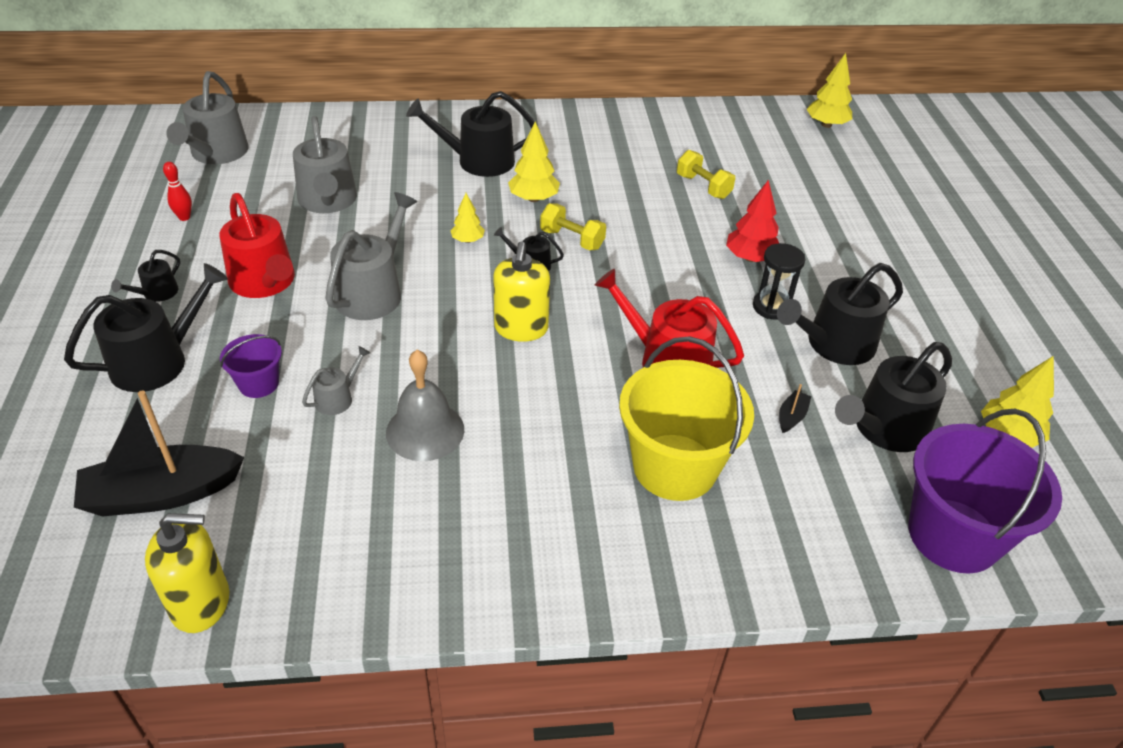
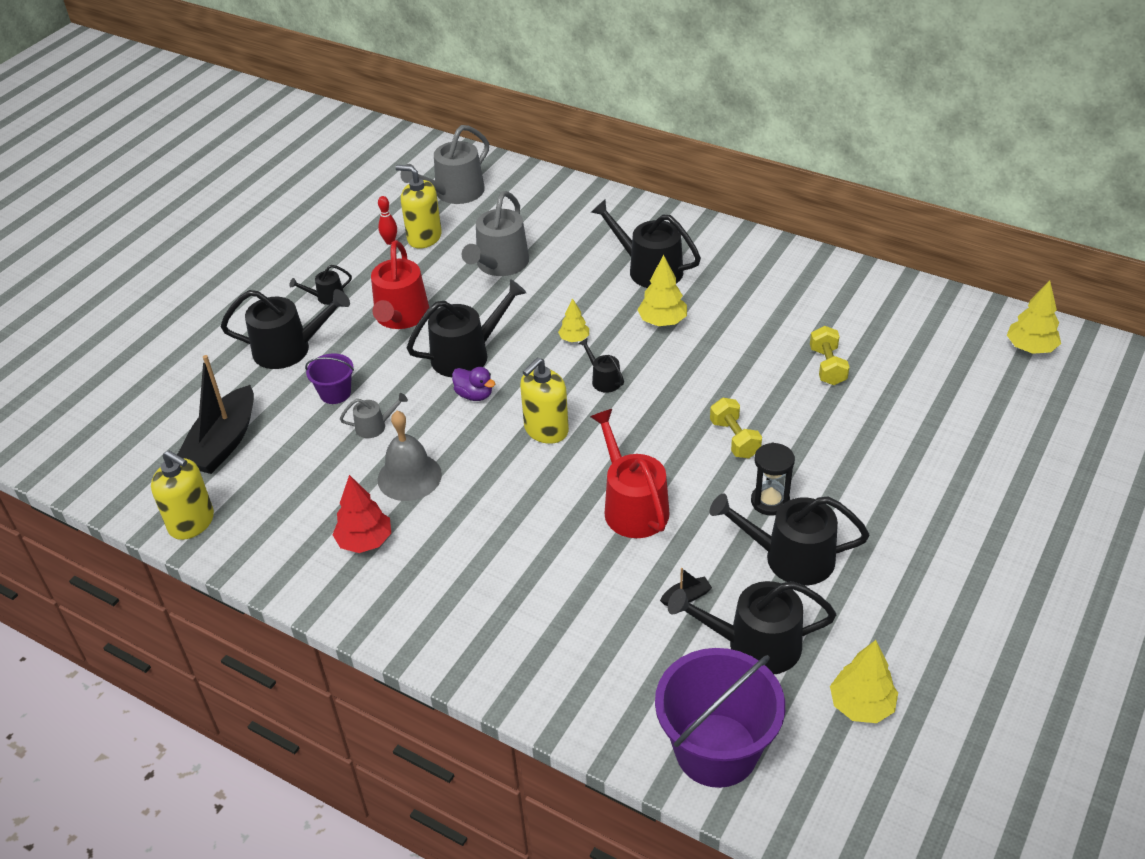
camera: 40 degrees right, 0 degrees up
black boat [74,390,244,517] -> black boat turned 90 degrees counterclockwise [177,355,254,474]
grey watering can [325,192,417,320] -> black watering can [407,279,527,377]
yellow dumbbell [540,203,606,250] -> yellow dumbbell moved to [710,398,762,458]
yellow bucket [619,336,754,501] -> none
red tree [726,180,779,262] -> red tree moved to [333,475,391,553]
none -> yellow soap dispenser [396,165,442,249]
none -> purple duck [452,367,495,401]

